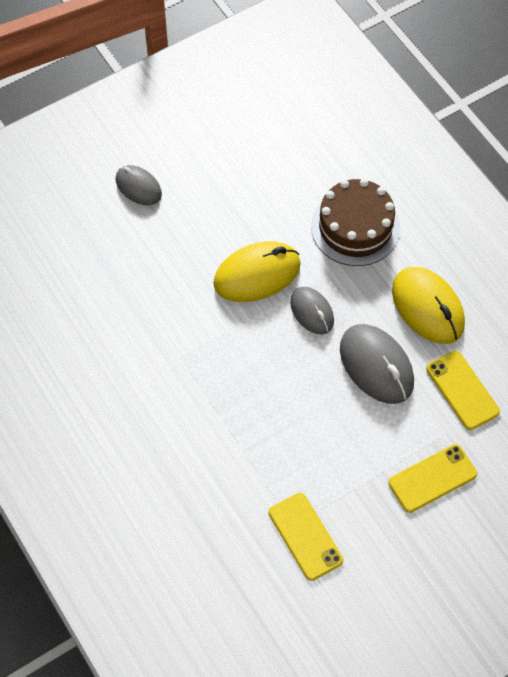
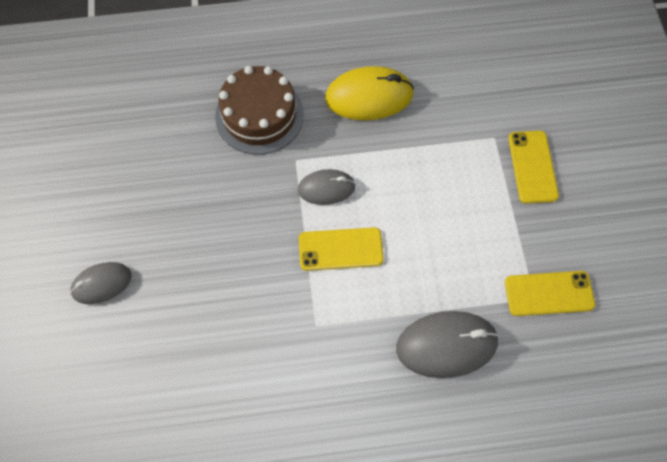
camera: 65 degrees left, 5 degrees up
yellow mouse [213,241,301,302] -> none
grey mouse [340,324,414,404] -> grey mouse moved to [396,311,499,378]
yellow phone [426,351,500,430] -> yellow phone moved to [299,227,384,271]

